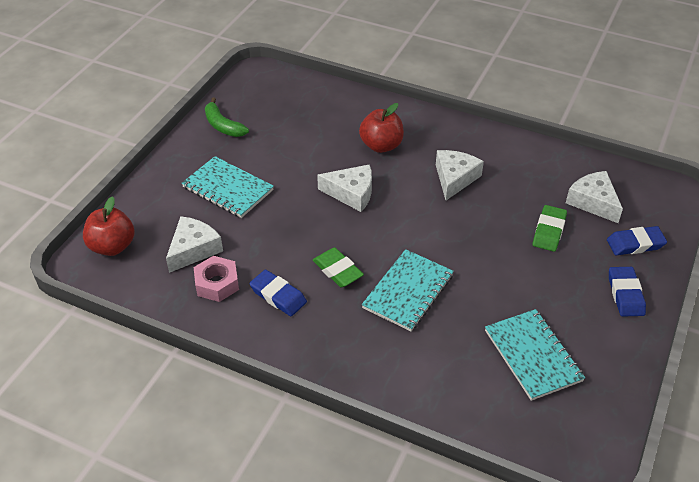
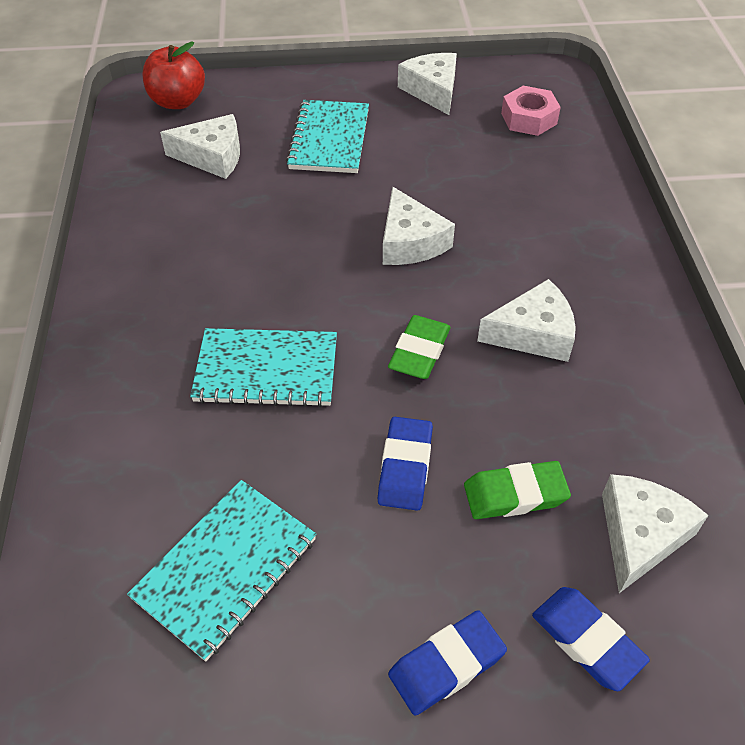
camera: 60 degrees right, 5 degrees up
pink nut [194,256,239,302] -> pink nut moved to [501,86,561,136]
green banana [205,97,249,137] -> white cheese [398,53,457,115]
blue eraser [249,270,307,316] -> blue eraser moved to [377,417,433,511]
green eraser [313,248,364,287] -> green eraser moved to [388,315,451,379]
red apple [359,103,404,153] -> none

